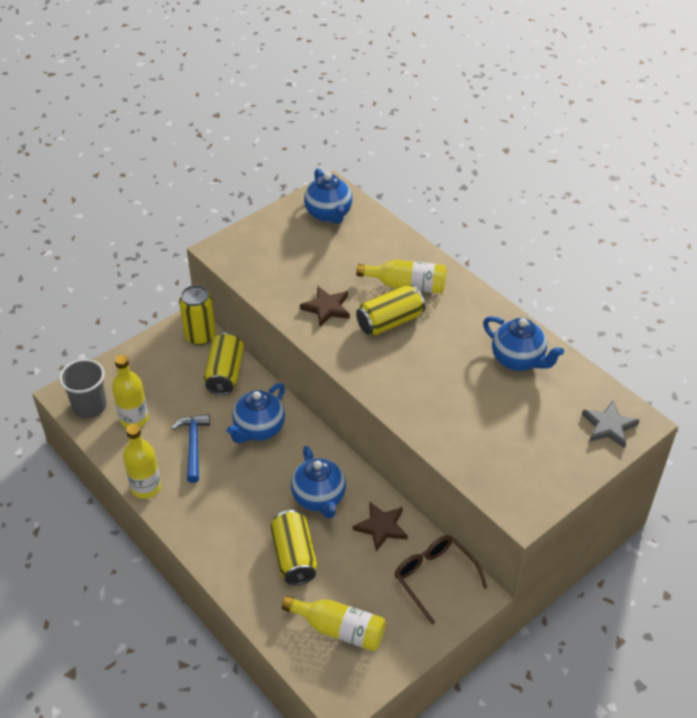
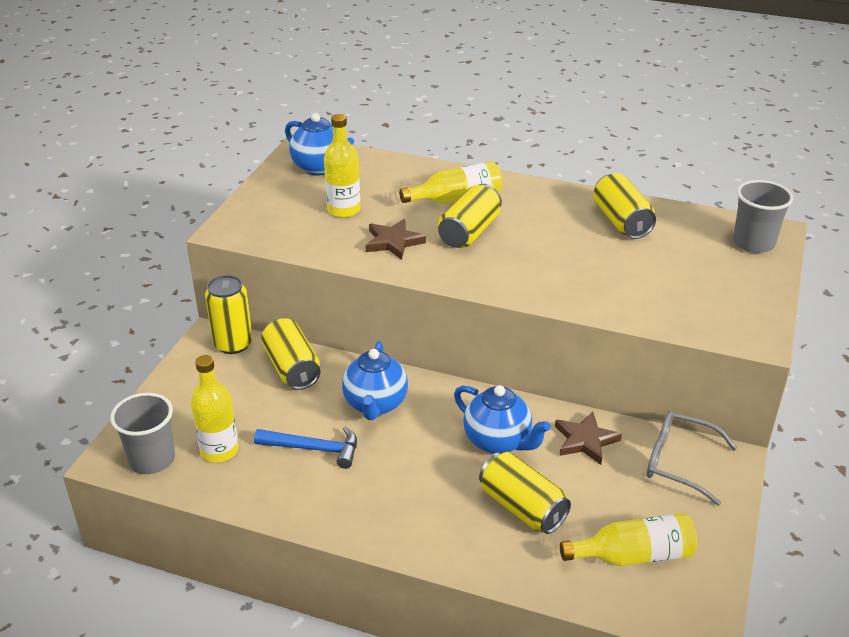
camera: 30 degrees left, 10 degrees down
yellow bottle [123,424,161,499] -> yellow bottle moved to [324,114,360,218]
blue hammer [172,414,210,483] -> blue hammer turned 135 degrees clockwise [254,426,357,469]
brown glasses [395,535,488,625] -> grey glasses [647,411,737,506]
blue teapot [483,316,564,371] -> yellow can [593,173,656,239]
grey star [582,400,640,448] -> grey cup [733,180,793,253]

